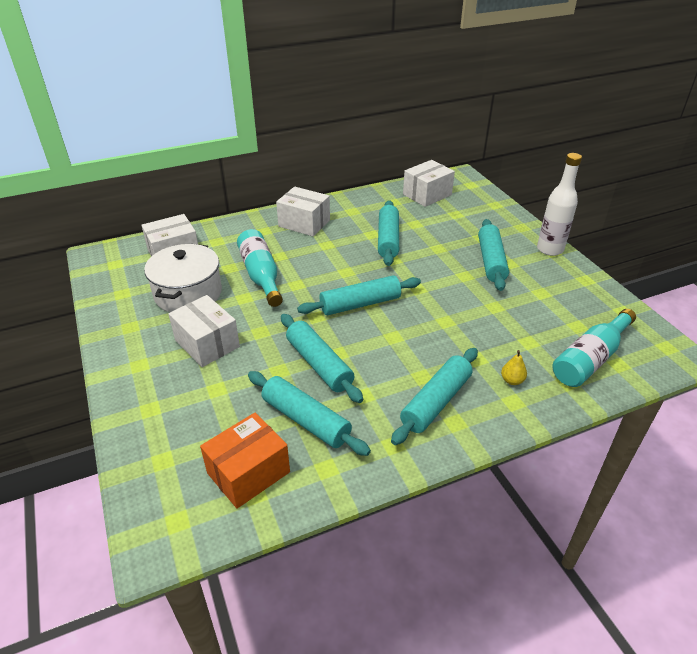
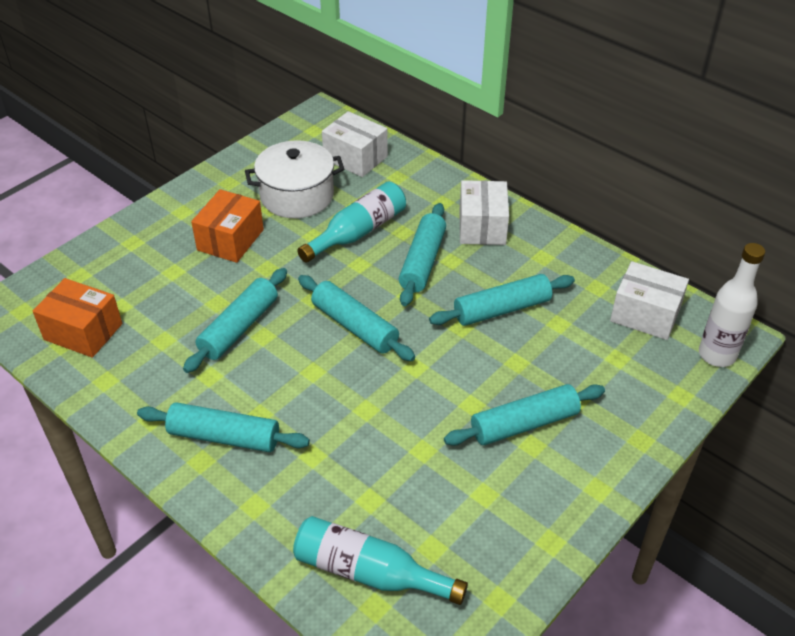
camera: 65 degrees right, 5 degrees up
white box [168,295,240,367] -> orange box [191,189,264,263]
turquoise rolling pin [248,371,371,456] -> turquoise rolling pin moved to [399,203,446,306]
yellow pear [501,350,527,385] -> none
white bottle [537,153,582,256] -> white bottle moved to [699,243,765,367]

